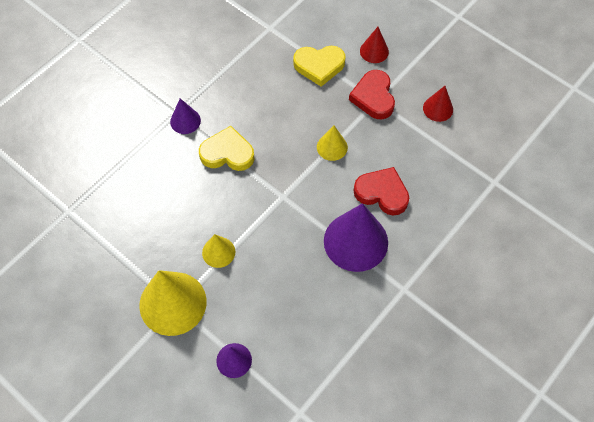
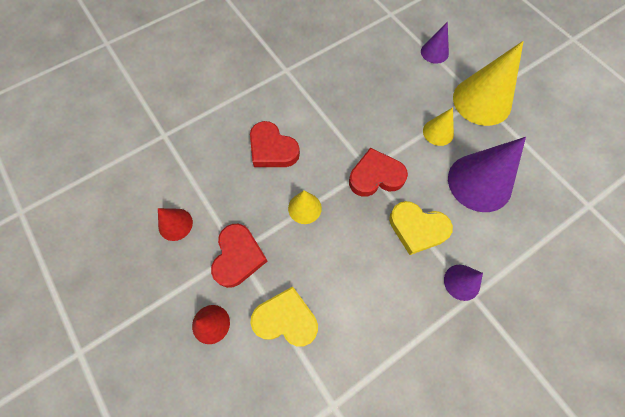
camera: 165 degrees left, 5 degrees up
purple cone [324,203,388,272] -> purple cone moved to [448,137,526,212]
none -> red heart [349,148,408,197]

